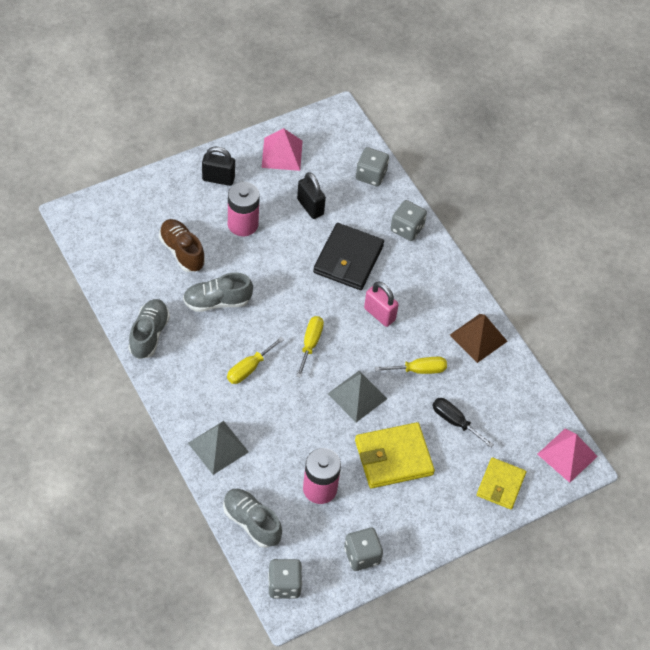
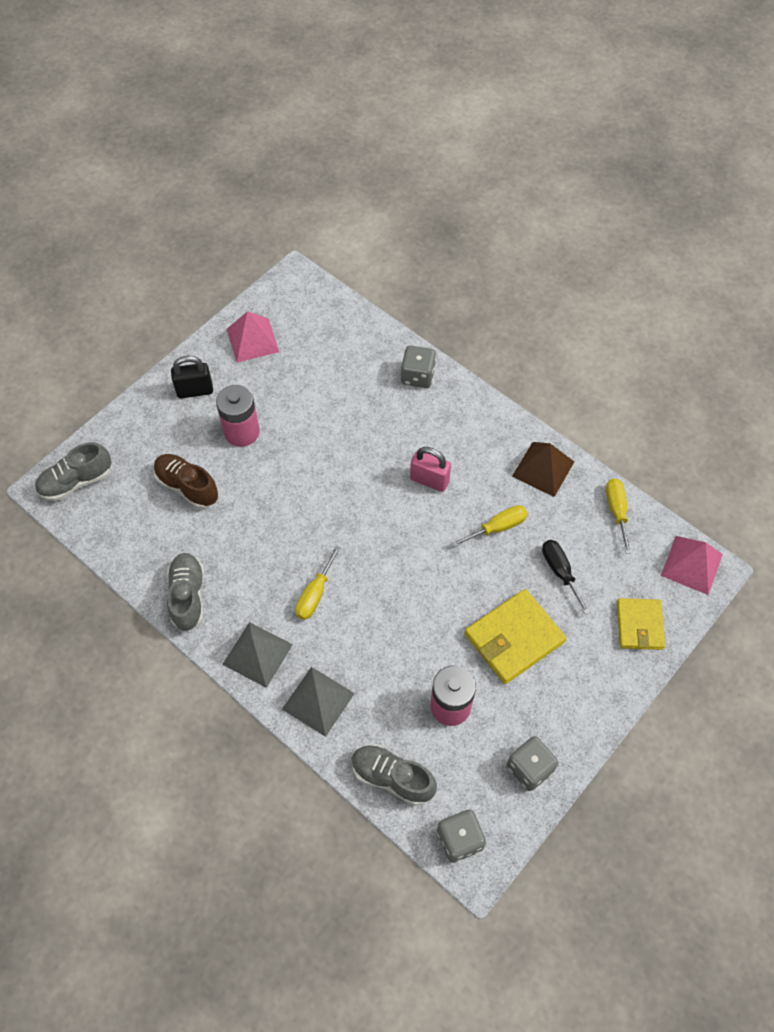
camera: 15 degrees left, 5 degrees up
grey shoe [183,273,253,312] -> grey shoe moved to [35,442,112,501]
yellow screwdriver [296,316,324,378] -> yellow screwdriver moved to [606,479,632,554]
black padlock [297,172,326,219] -> none
black wallet [313,223,384,290] -> none
grey pyramid [328,371,387,422] -> grey pyramid moved to [222,622,293,688]
grey dice [356,147,389,186] -> none
black screwdriver [433,398,494,448] -> black screwdriver turned 45 degrees clockwise [542,540,590,615]

